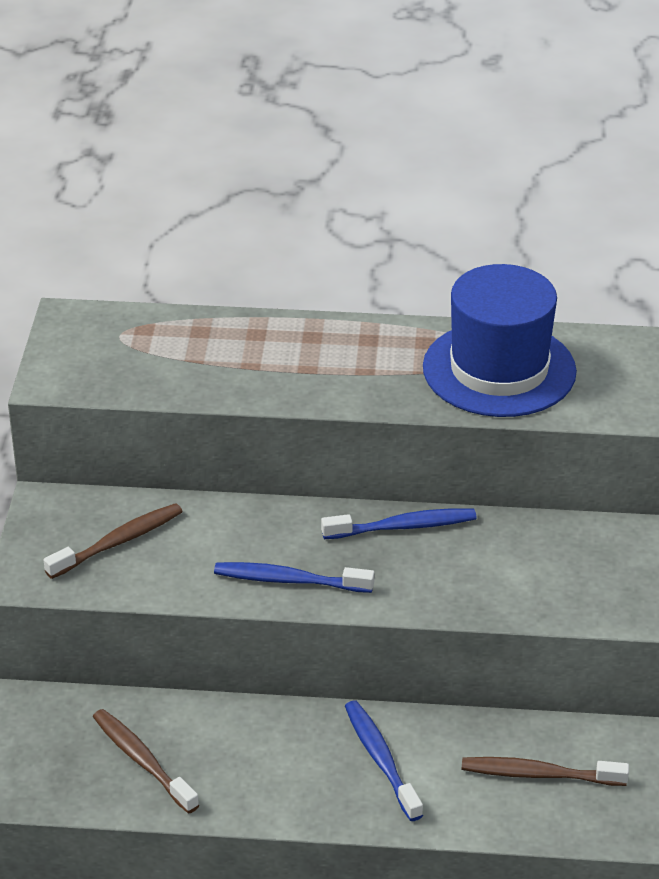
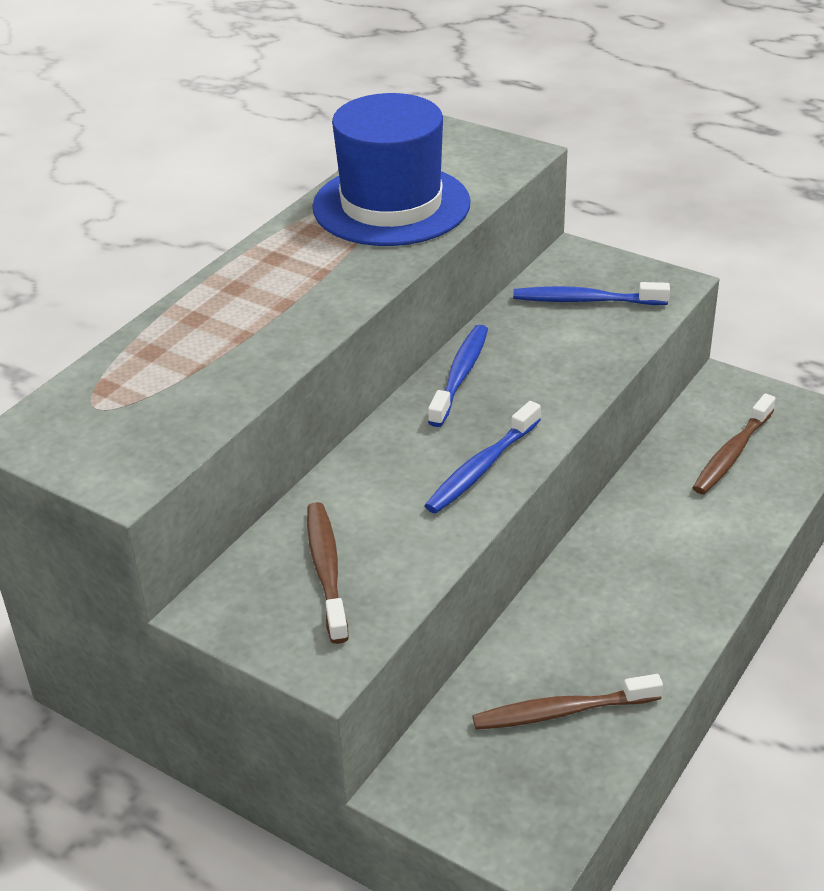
camera: 60 degrees left, 0 degrees up
blue toothbrush [345,701,423,821] -> blue toothbrush moved to [513,282,670,305]

